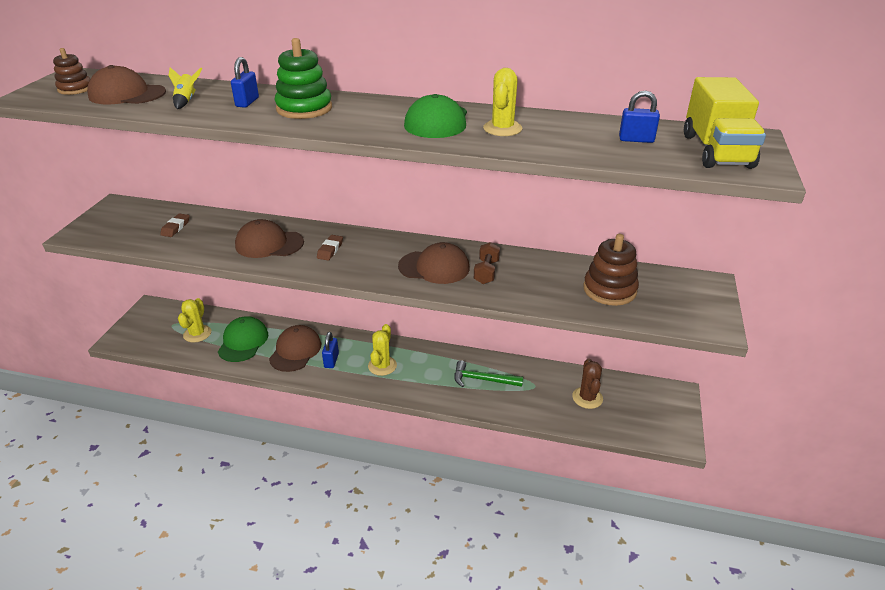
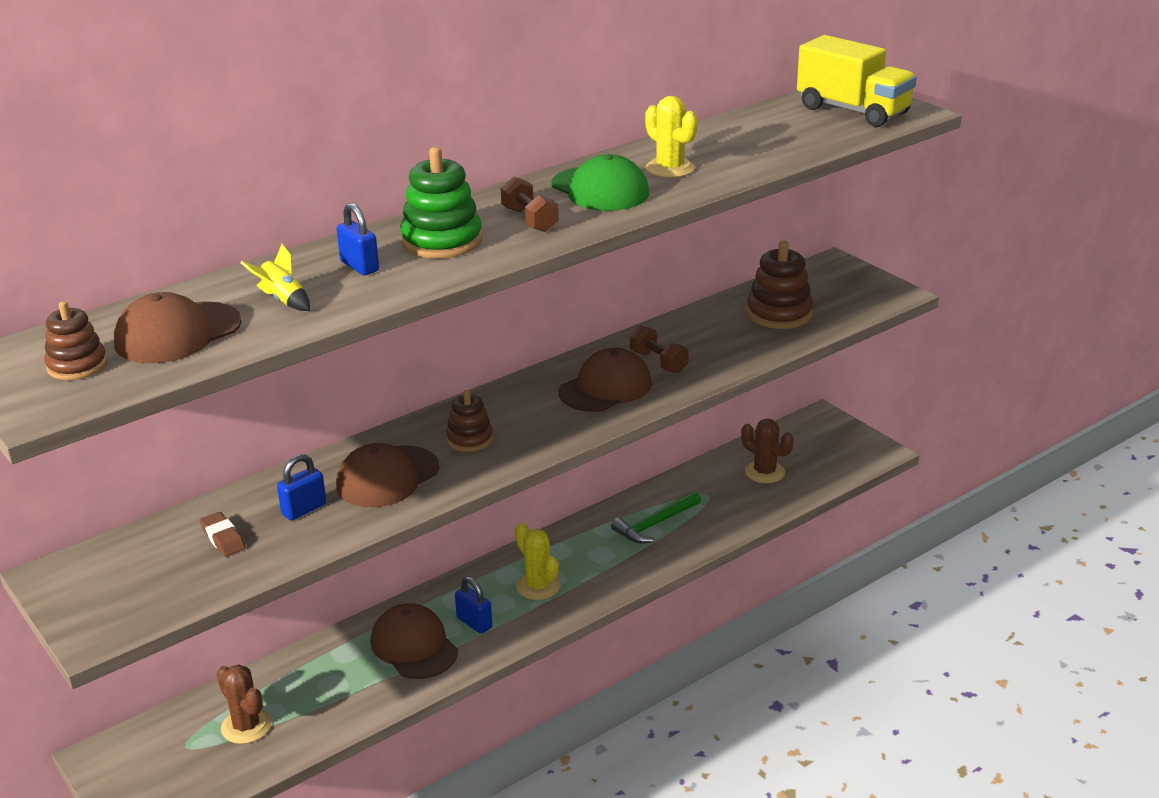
camera: 50 degrees left, 5 degrees down
yellow cactus [178,298,211,342] -> brown cactus [217,665,272,744]
green cap [218,316,268,362] -> none
brown eraser [317,235,343,260] -> brown stacking toy [446,390,493,452]
blue padlock [619,91,660,143] -> blue padlock moved to [277,454,326,521]
none -> brown dumbbell [501,177,559,232]

